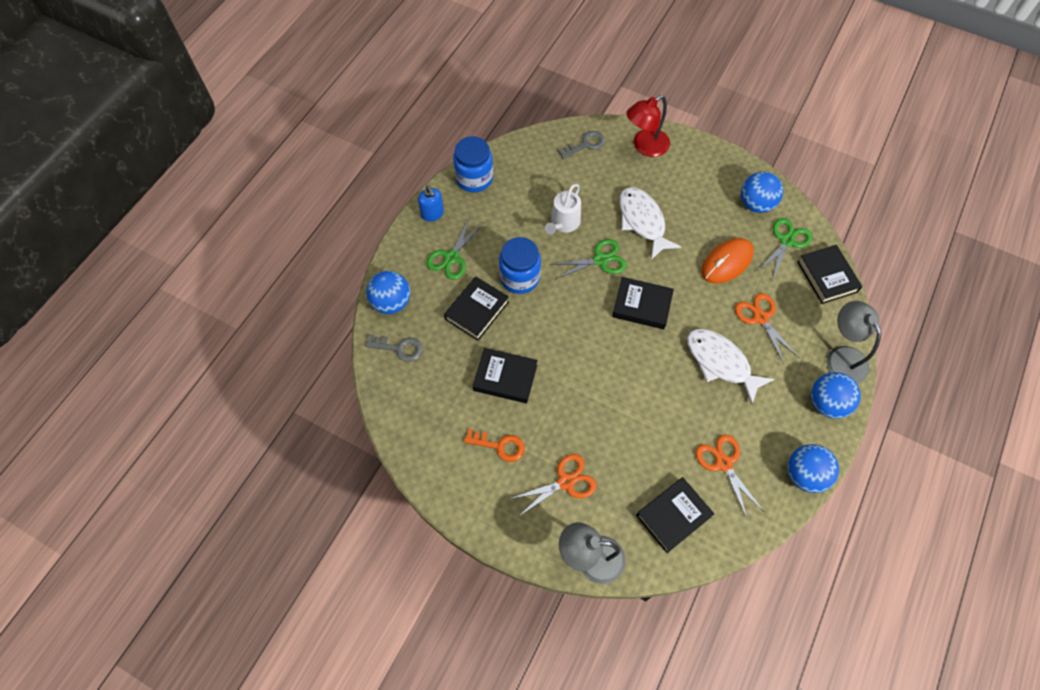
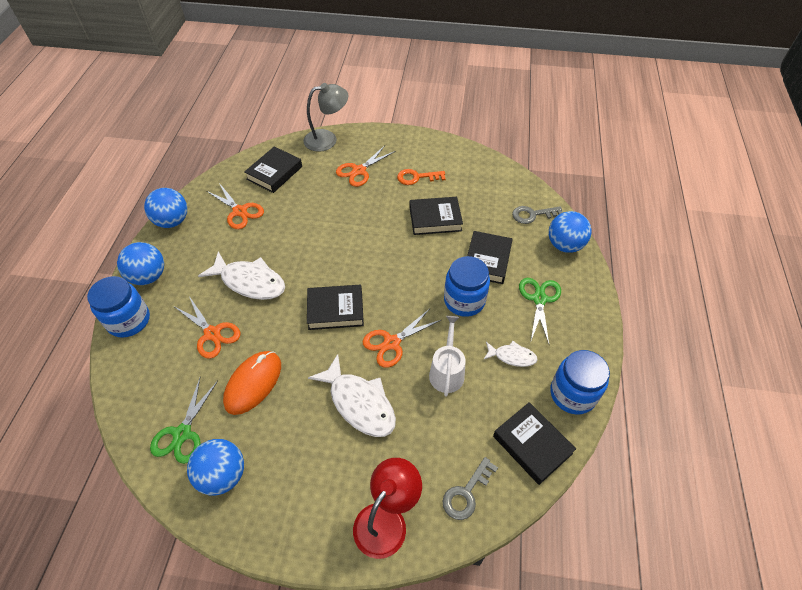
camera: 160 degrees right, 10 degrees down
blue soap dispenser [418,185,444,222] -> none
green scissors [550,239,627,279] -> orange scissors [362,309,441,368]
black book [797,245,862,304] -> black book moved to [493,402,576,485]
grey lamp [827,301,881,384] -> blue jar [87,276,150,338]
none -> white fish [483,341,538,367]

